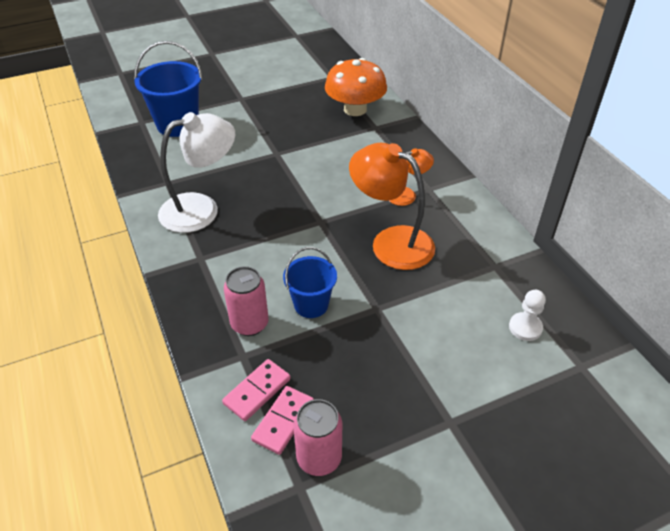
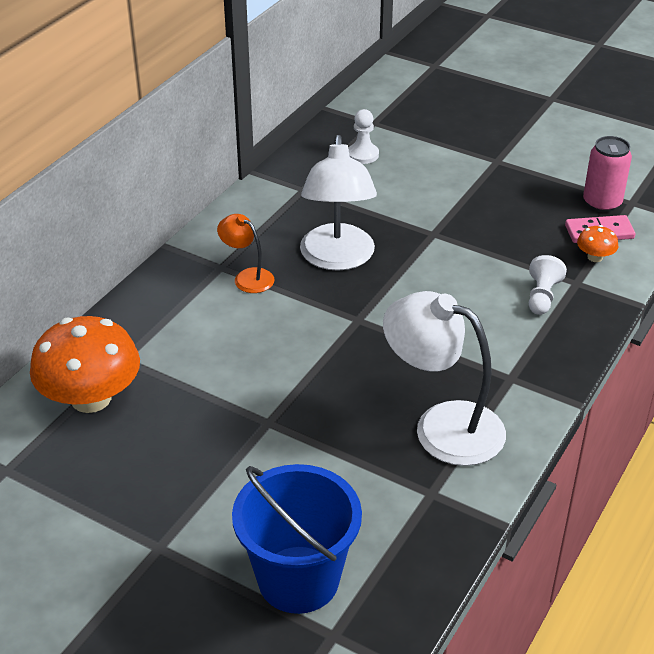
camera: 125 degrees left, 5 degrees down
pink domino [222,359,291,421] -> orange mushroom [577,225,618,262]
pink can [224,266,269,336] -> white pawn [529,255,567,315]
blue bucket [283,247,337,318] -> none
orange lamp [349,143,435,270] -> white lamp [300,135,377,271]

